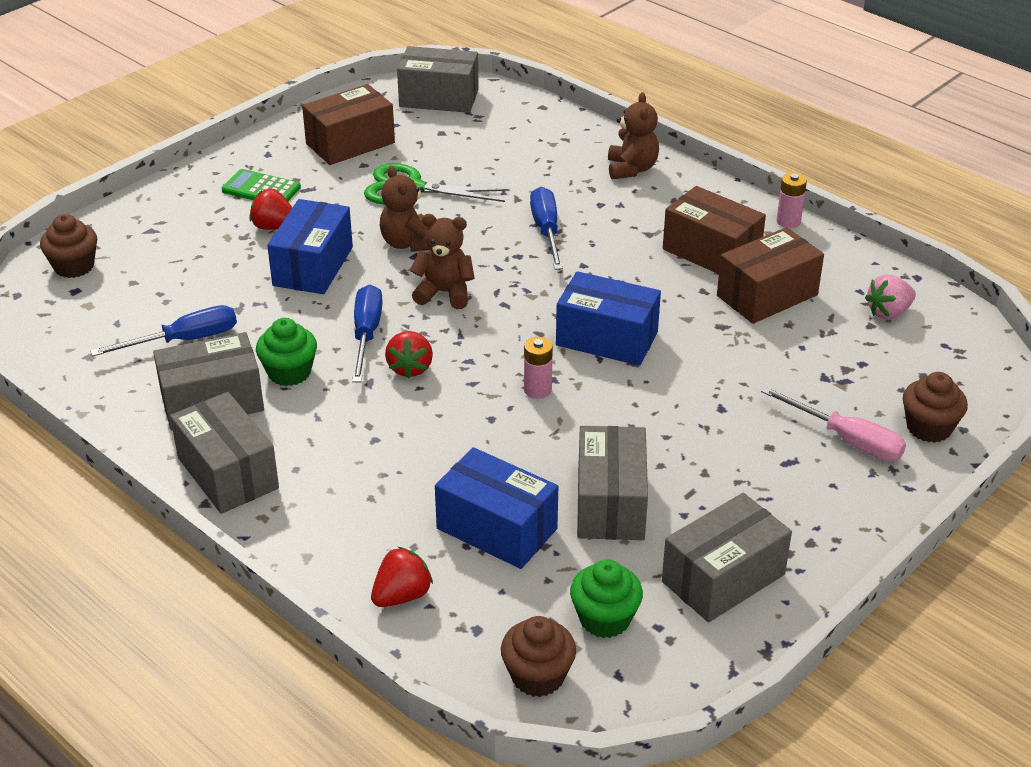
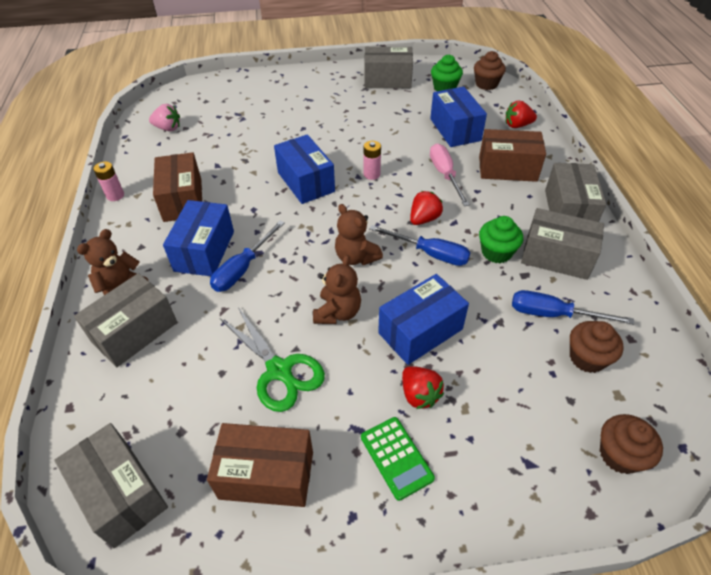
camera: 140 degrees left, 10 degrees up
blue screwdriver [352,285,383,382] -> blue screwdriver turned 105 degrees counterclockwise [369,225,471,266]
grey box [577,426,648,540] -> grey box moved to [74,273,177,367]
brown box [717,227,824,324] -> brown box moved to [479,129,546,182]
pink screwdriver [761,387,906,461] -> pink screwdriver moved to [430,144,470,206]
brown cupcake [903,372,968,443] -> brown cupcake moved to [570,321,624,373]
none -> blue box [163,200,234,276]

